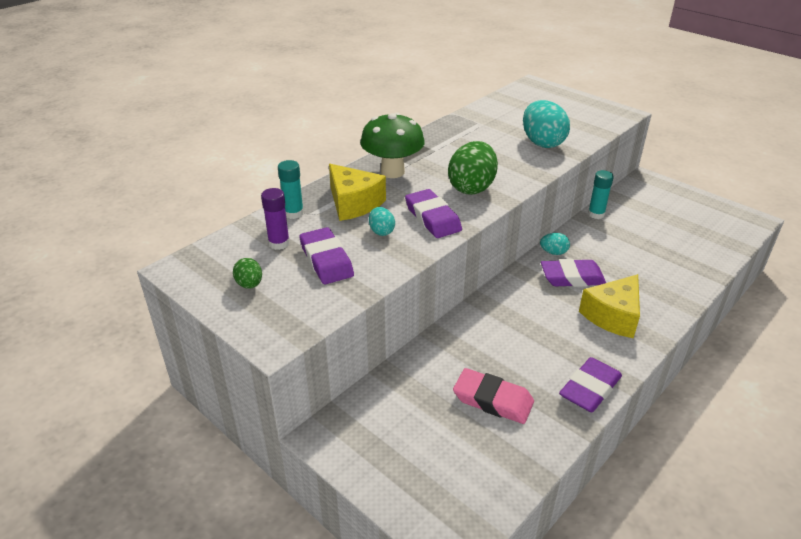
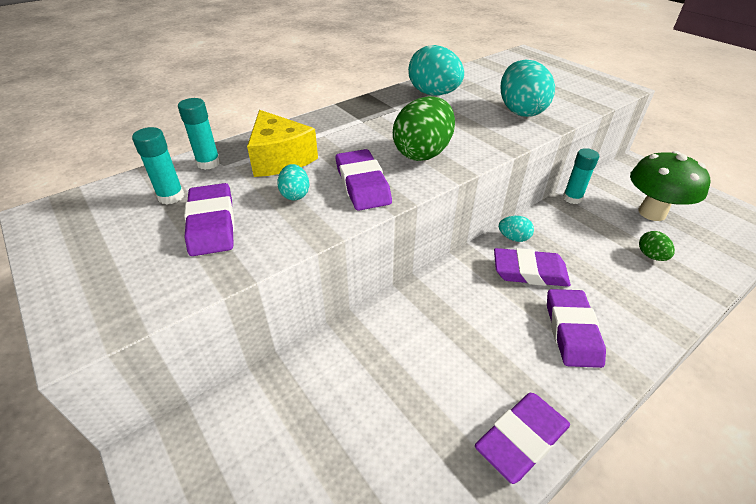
camera: 10 degrees right, 5 degrees up
green egg [233,258,262,289] -> green egg moved to [639,231,675,261]
purple glue stick [261,188,290,250] -> turquoise glue stick [132,127,184,204]
green mushroom [360,113,425,178] -> green mushroom moved to [630,151,710,221]
pink eraser [453,368,534,424] -> none
yellow cheese [579,274,640,338] -> purple eraser [547,289,606,368]
none -> turquoise egg [408,45,464,96]

